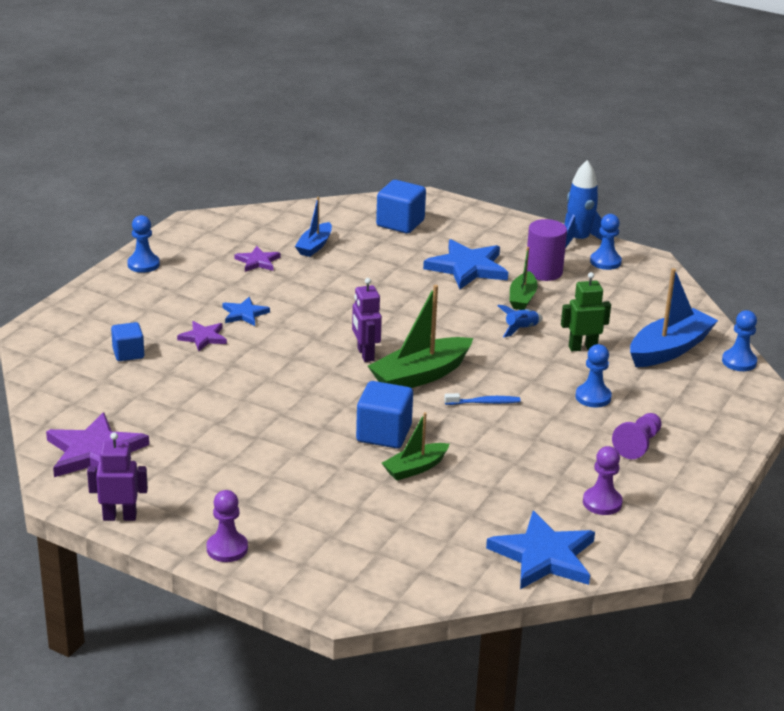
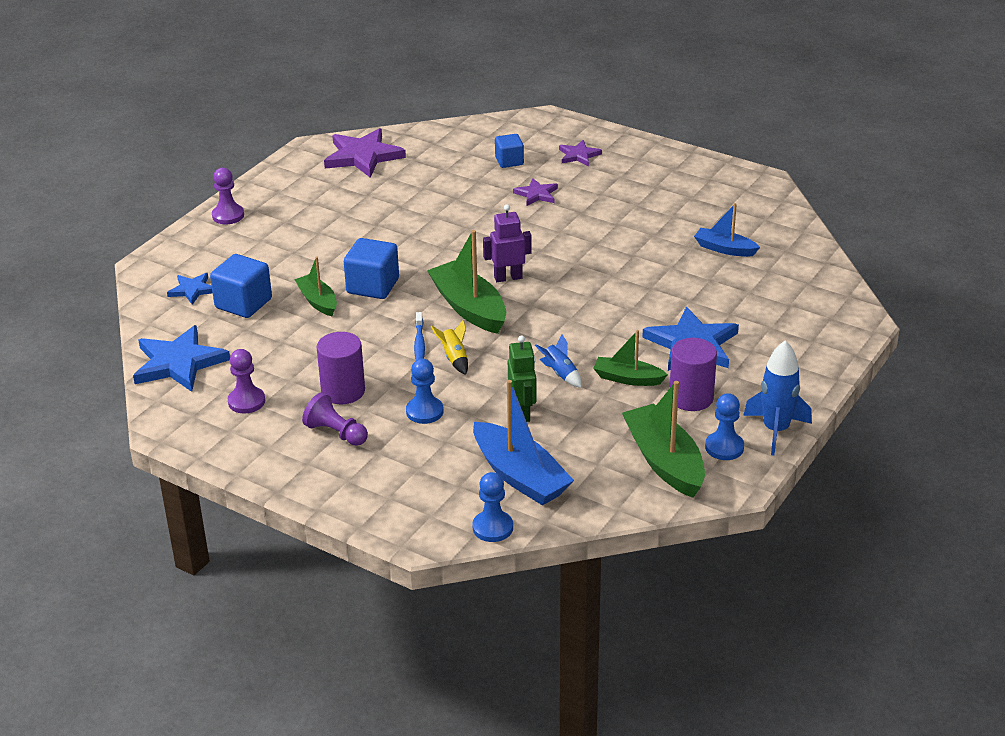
camera: 95 degrees right, 5 degrees up
purple robot [87,432,148,521] -> none
blue pawn [127,215,160,273] -> none
blue star [222,297,270,326] -> blue star moved to [167,273,213,305]
purple star [235,246,280,272] -> purple star moved to [559,140,602,166]
blue cube [376,180,426,234] -> blue cube moved to [210,254,272,318]
none -> purple cylinder [317,332,365,404]
none -> yellow rocket [431,320,468,375]
none -> green boat [622,381,705,498]

